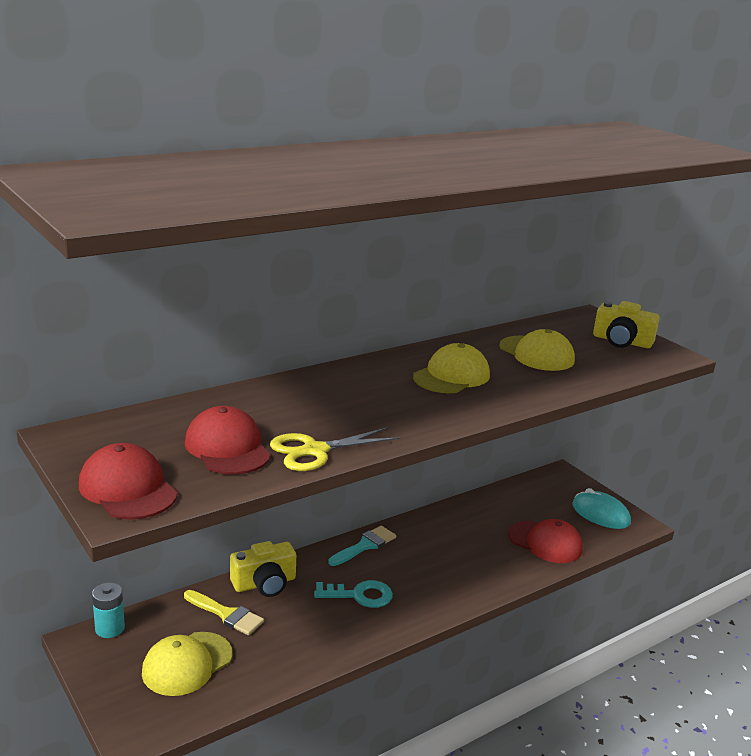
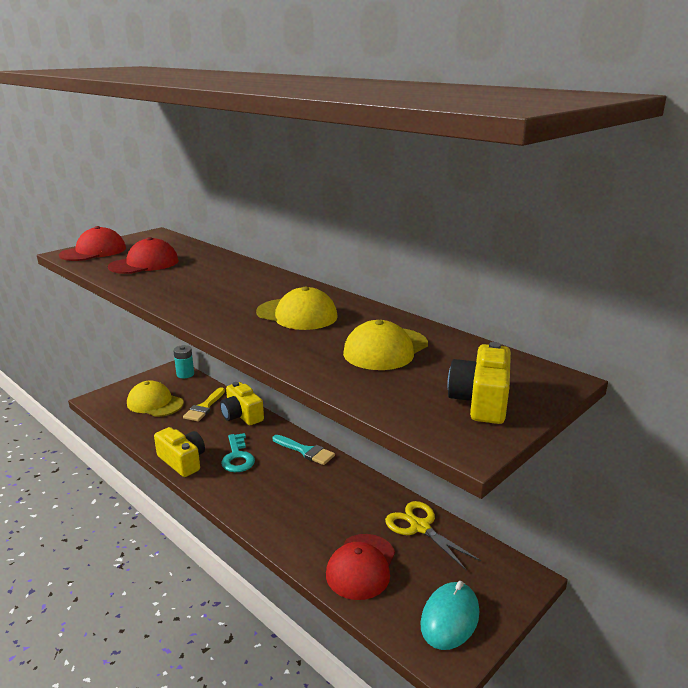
camera: 80 degrees right, 0 degrees up
yellow scissors [270,427,400,471] -> yellow scissors moved to [385,501,481,571]
none -> yellow camera [154,427,205,477]

